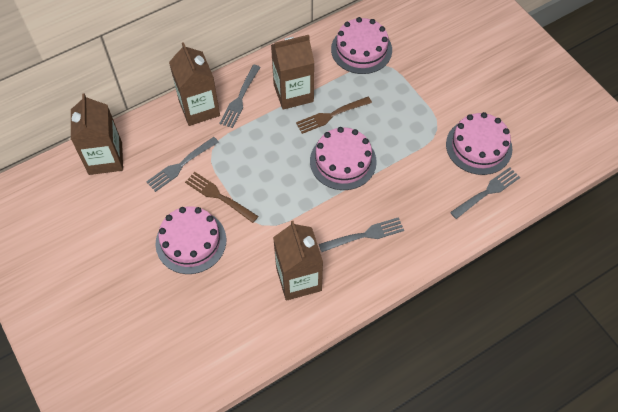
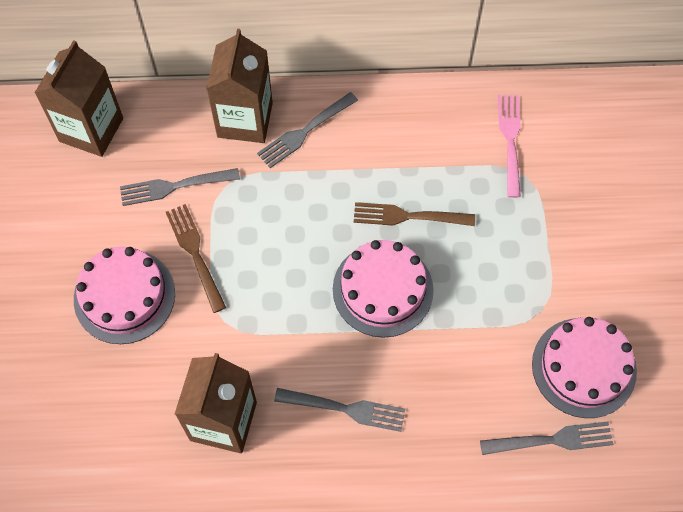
camera: 30 degrees right, 5 degrees up
brown carton [271,35,314,110] -> none
pink cake [331,17,392,74] -> pink fork [498,95,521,198]

